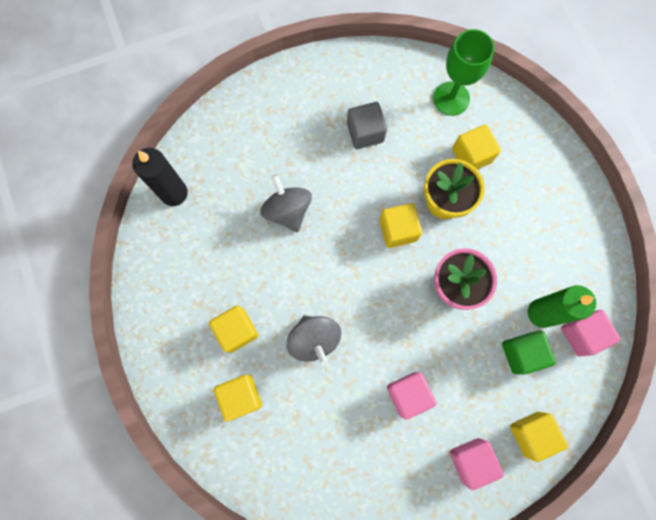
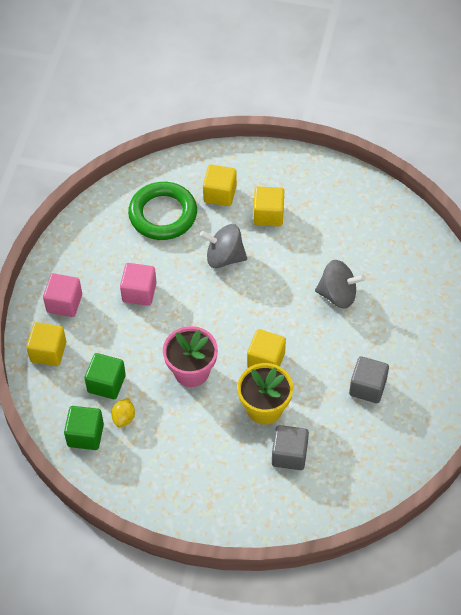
camera: 125 degrees right, 20 degrees down
black candle [132,148,188,206] -> none
green goblet [433,29,494,116] -> none
yellow cube [452,124,501,170] -> grey cube [272,425,309,470]
green candle [528,285,596,328] -> yellow lemon [111,398,135,428]
pink cube [561,310,620,357] -> green cube [64,406,104,450]
none -> green ring [128,182,197,240]

